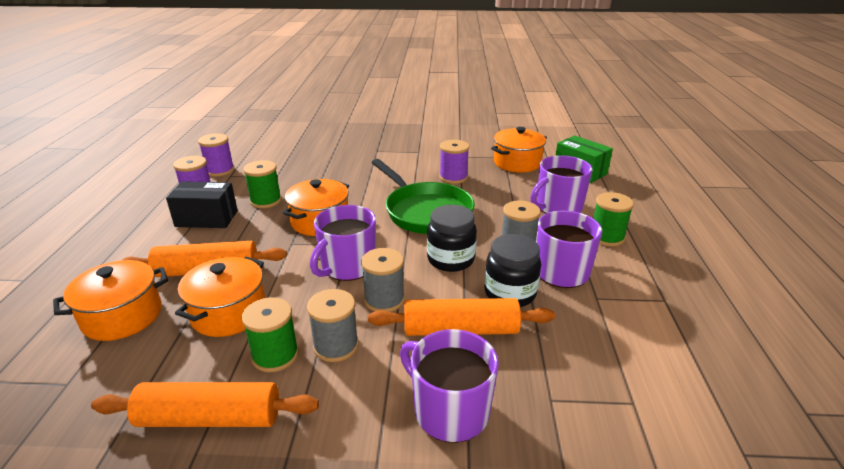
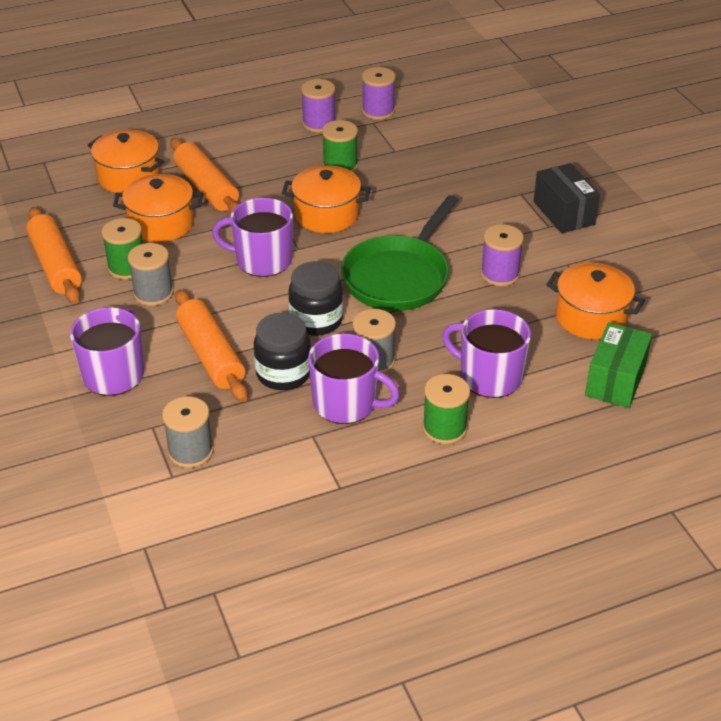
camera: 65 degrees right, 10 degrees up
black box [166,181,238,228] -> black box moved to [534,163,600,233]
grey spool [361,248,405,312] -> grey spool moved to [162,396,214,468]

